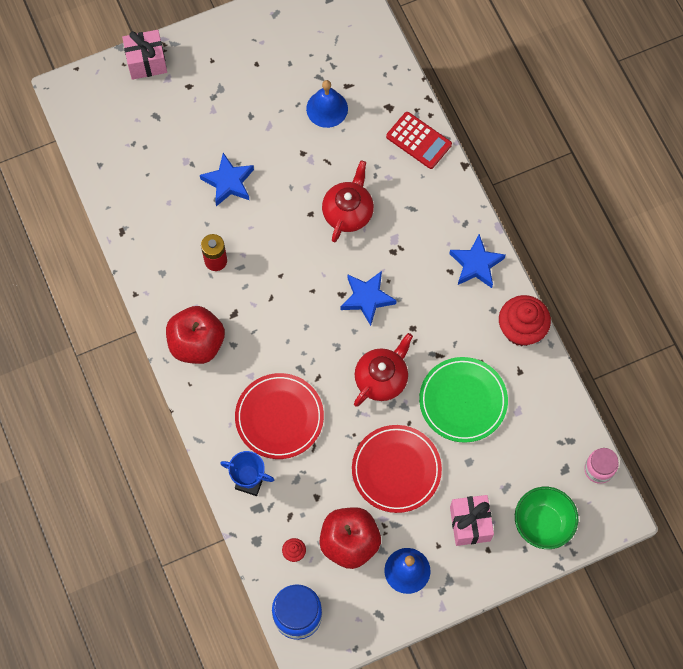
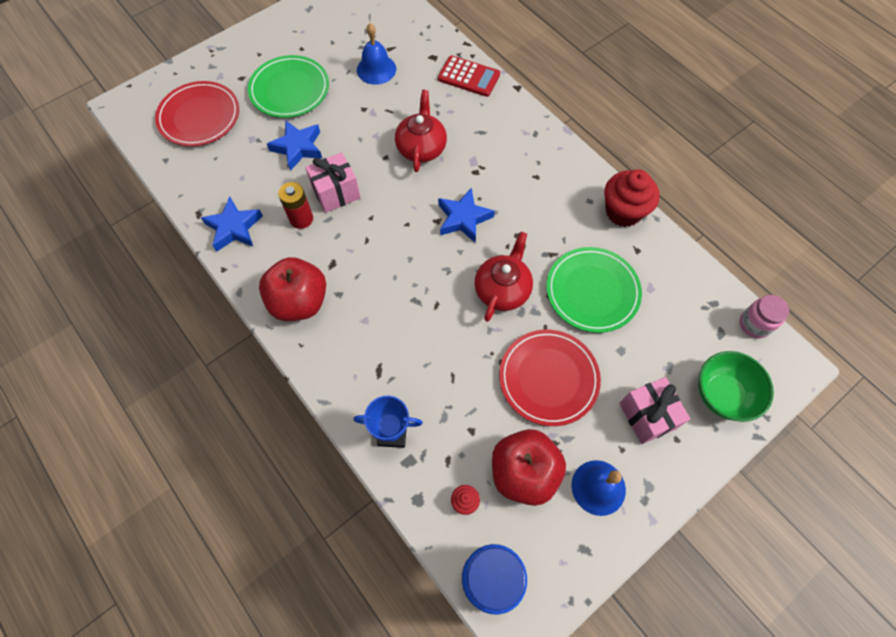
camera: 15 degrees left, 5 degrees down
pink gift [122,30,167,80] -> pink gift moved to [305,152,361,213]
red plate [235,373,324,459] -> red plate moved to [155,81,239,146]
blue star [449,234,506,288] -> blue star moved to [201,197,263,251]
none -> green plate [248,55,329,118]

